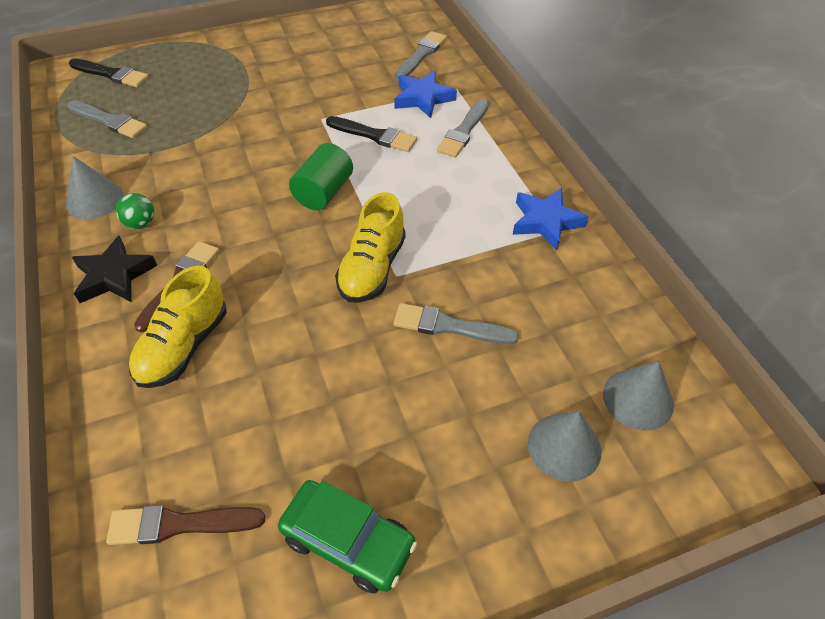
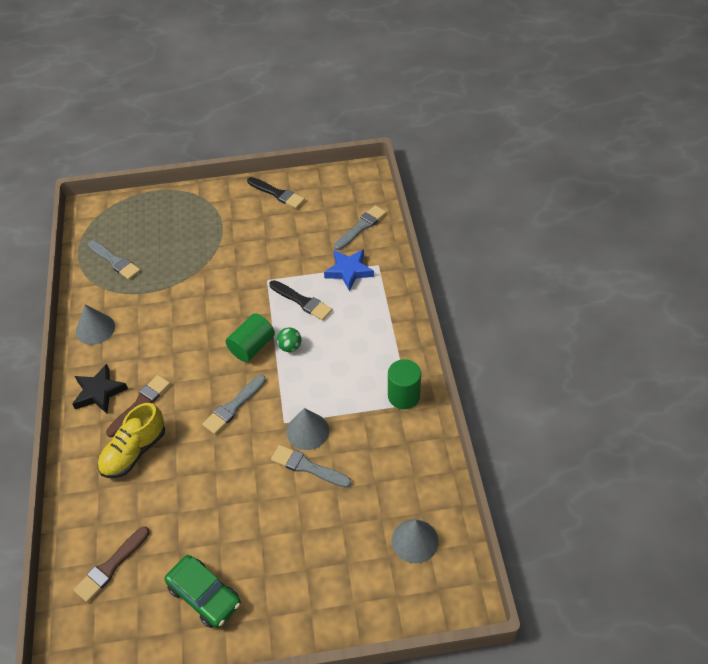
camera: 15 degrees right, 0 degrees up
black brush [69,58,149,87] -> black brush moved to [247,177,305,208]
brown brush [106,505,265,545] -> brown brush turned 60 degrees counterclockwise [74,526,149,602]
green ball [116,193,154,229] -> green ball moved to [277,327,302,352]
yellow shoe [335,192,406,302] -> none
grey brush [437,99,489,158] -> grey brush moved to [202,375,266,434]
blue star [513,188,589,250] -> green cylinder [388,359,421,409]
grey cone [528,411,601,482] -> grey cone moved to [287,408,329,450]

